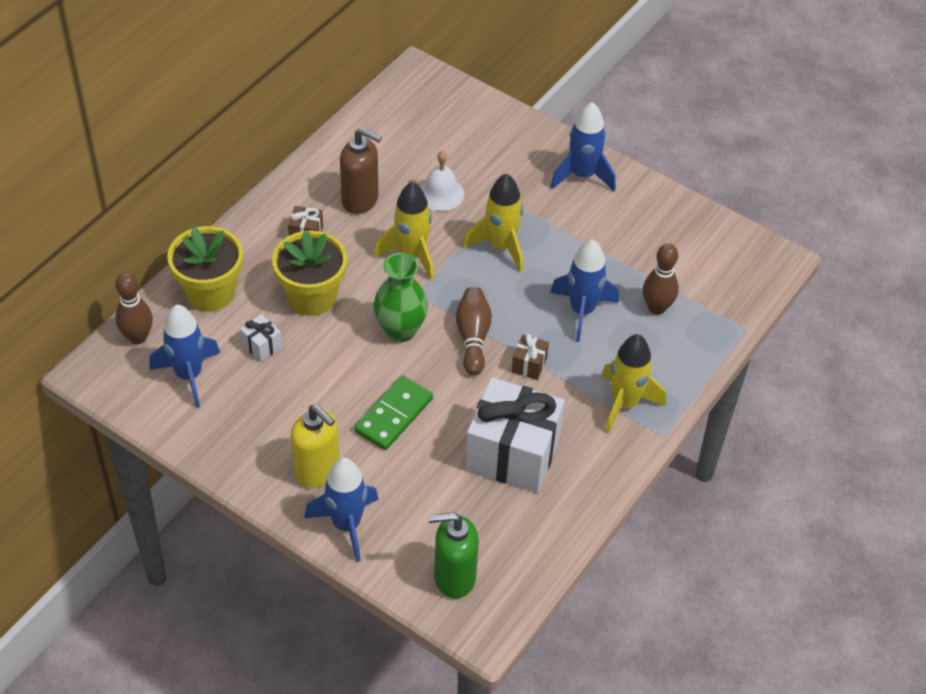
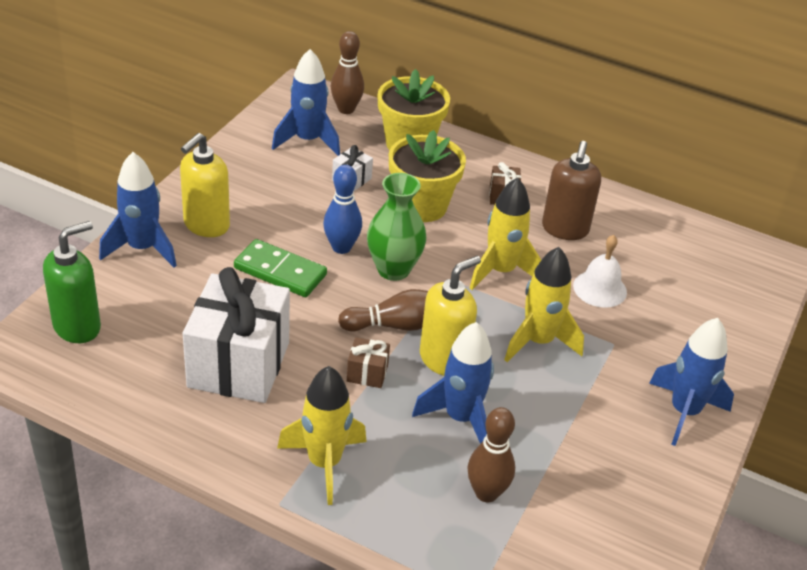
camera: 80 degrees right, 10 degrees down
green soap dispenser [428,512,479,599] -> green soap dispenser turned 60 degrees clockwise [43,221,101,343]
none -> blue bowling pin [323,165,362,254]
none -> yellow soap dispenser [420,256,481,376]

